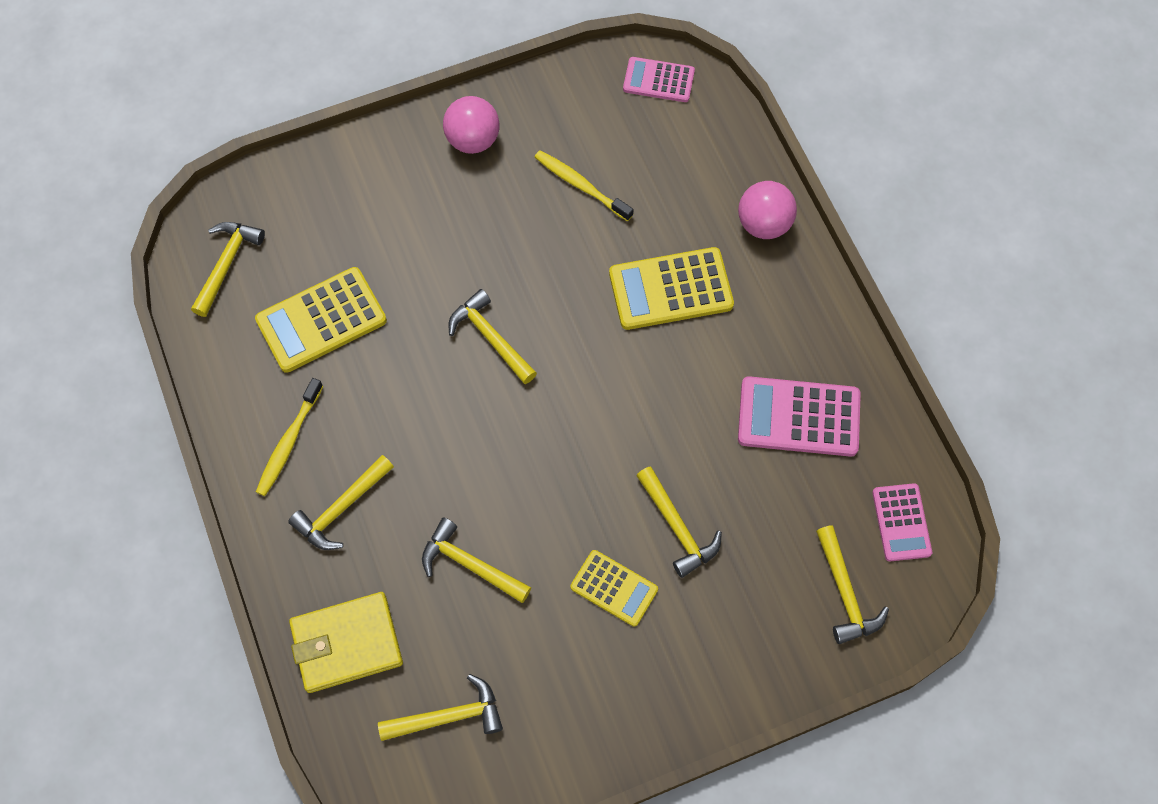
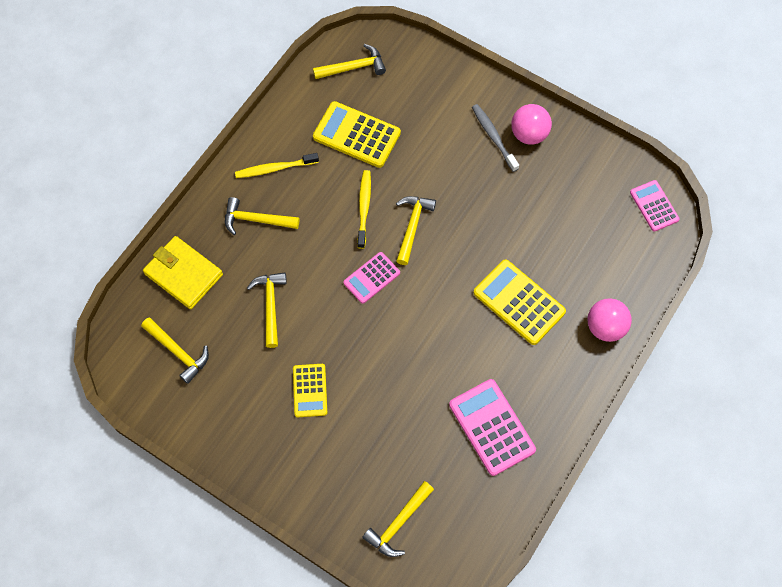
camera: 55 degrees right, 0 degrees up
yellow toothbrush [535,151,633,221] -> yellow toothbrush moved to [357,170,371,249]
yellow hammer [636,466,722,578] -> none
pink calculator [872,483,932,561] -> pink calculator moved to [343,252,400,304]
none -> grey toothbrush [472,104,519,172]

